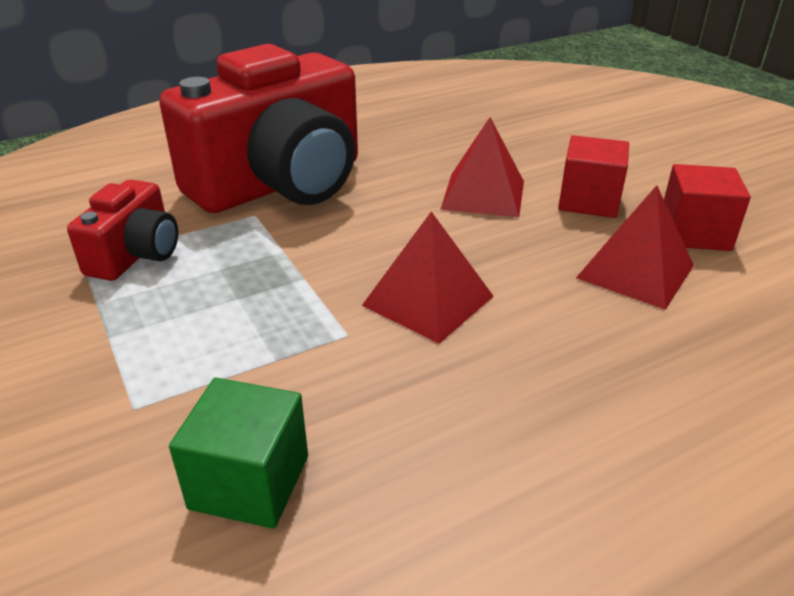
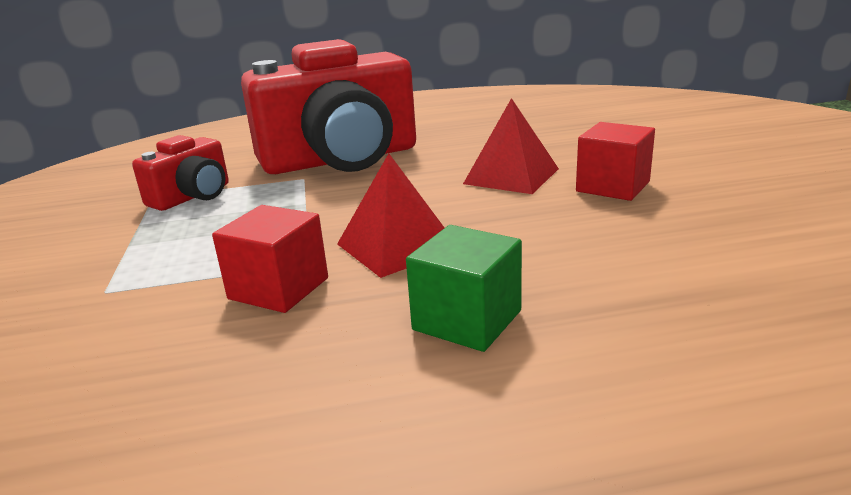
camera: 20 degrees right, 10 degrees down
green cube [169,378,308,529] -> green cube moved to [406,225,522,352]
red pyramid [576,185,694,310] -> none
red cube [664,164,751,251] -> red cube moved to [212,205,328,313]

